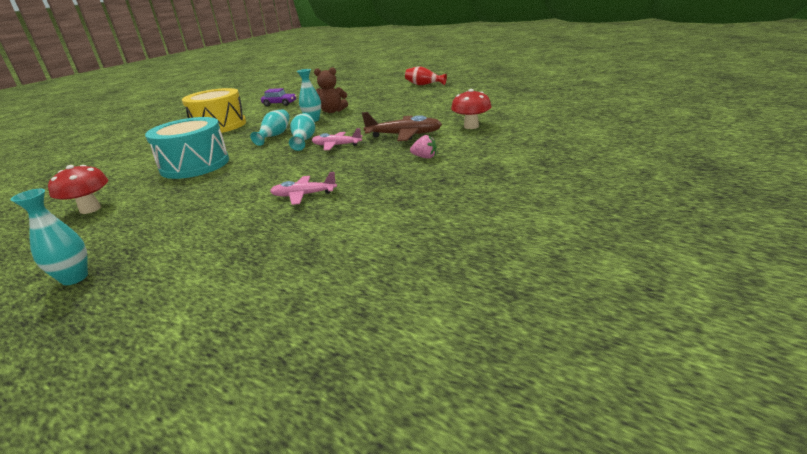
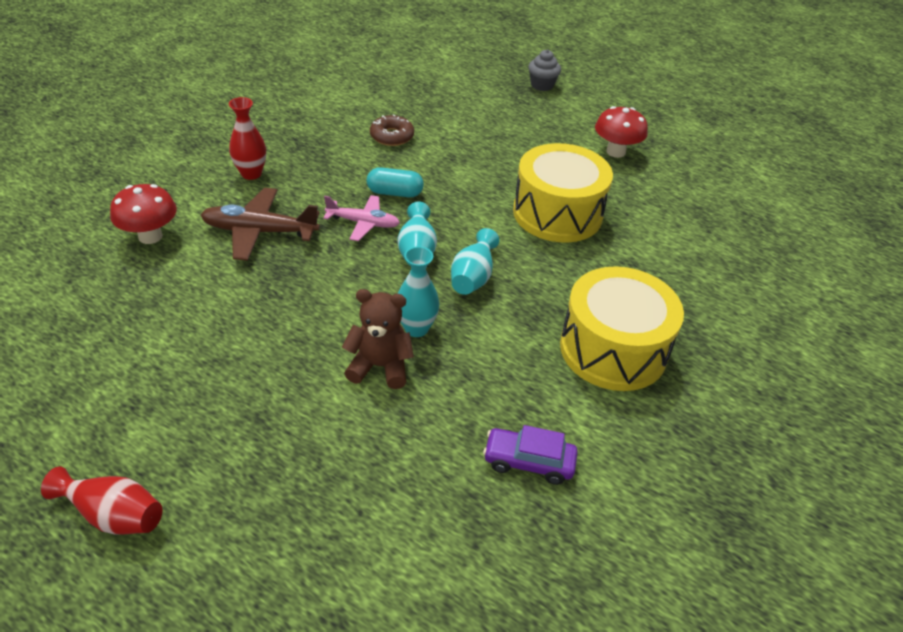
camera: 175 degrees right, 15 degrees up
turquoise vase [10,189,88,285] -> grey cupcake [528,50,561,91]
turquoise drum [145,117,229,179] -> yellow drum [513,143,613,243]
pink plane [270,172,337,205] -> brown donut [370,114,414,146]
pink strawberry [410,135,437,159] -> red vase [229,97,266,180]
none -> turquoise capsule [367,167,424,197]

